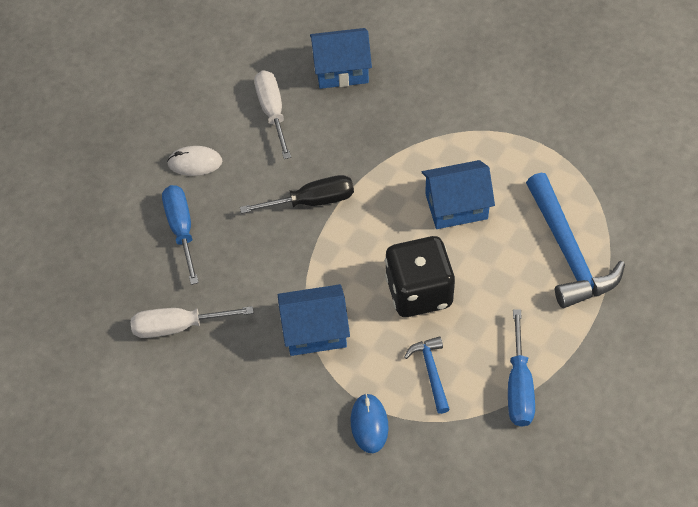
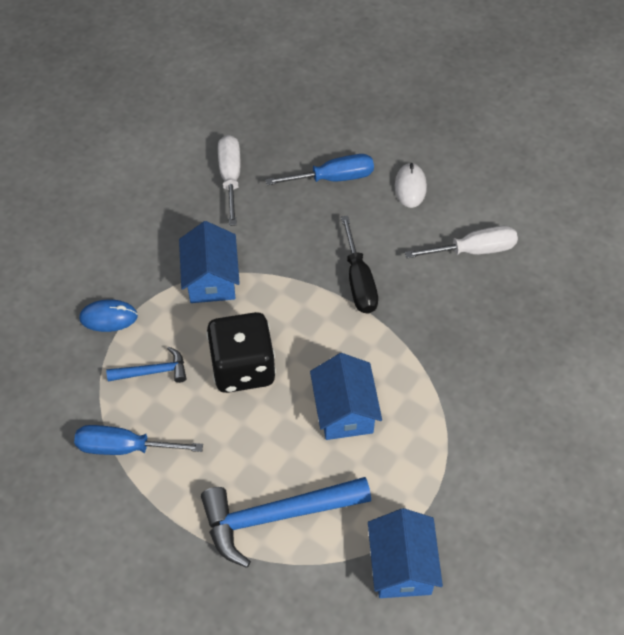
camera: 90 degrees right, 0 degrees up
blue house [310,28,372,89] -> blue house moved to [368,508,443,598]

